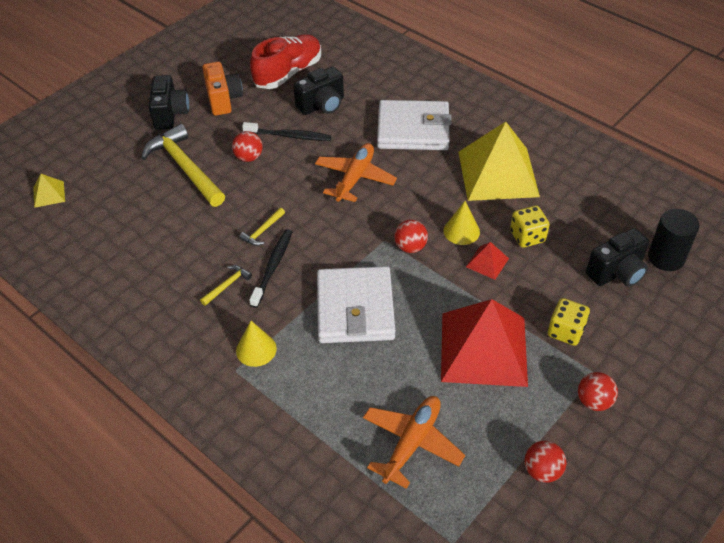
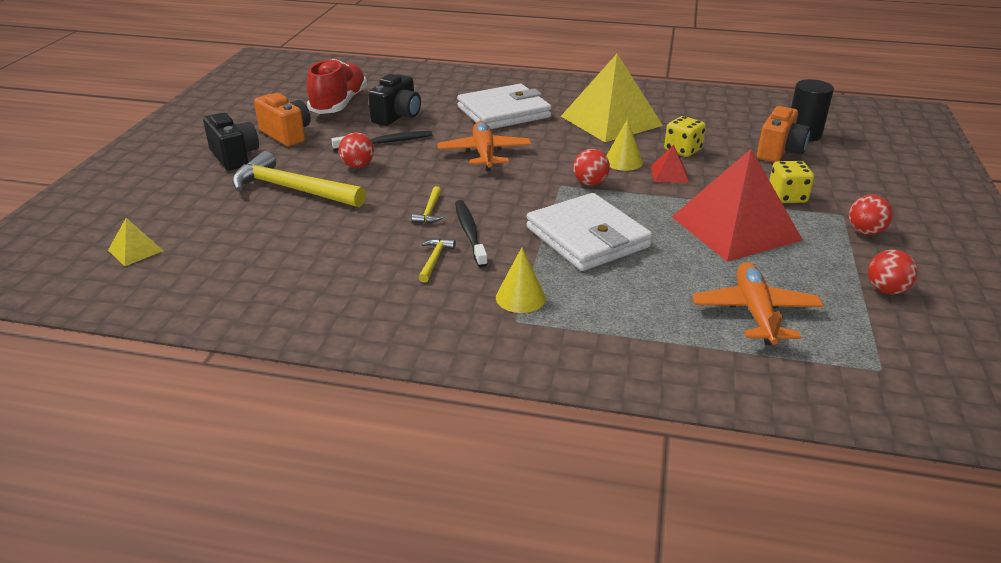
camera: 30 degrees left, 15 degrees down
black camera [586,228,649,287] -> orange camera [757,106,811,162]

